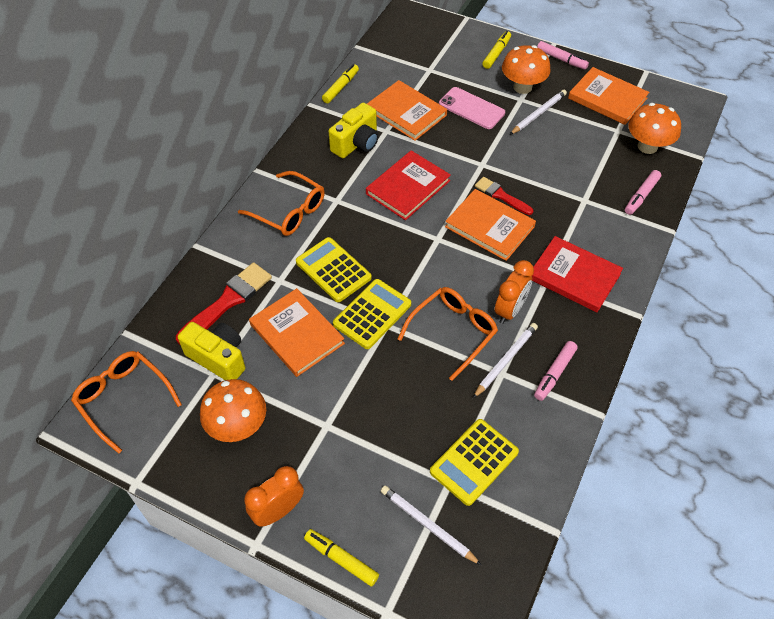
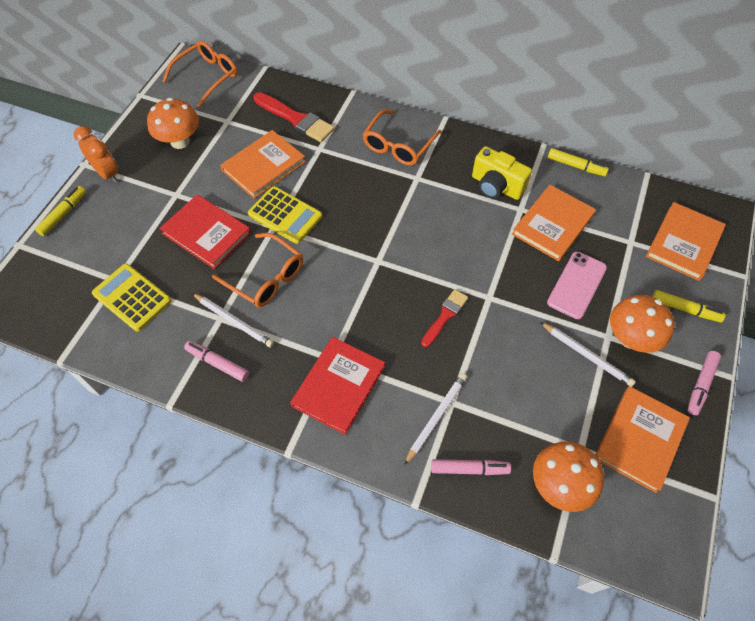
camera: 85 degrees right, 5 degrees up
yellow camera [178,322,245,380] -> none
yellow calculator [296,237,372,302] -> none
red book [366,150,451,220] -> red book moved to [159,194,251,269]
white pencil [381,485,481,565] -> white pencil moved to [404,373,467,465]
orange book [445,189,536,261] -> orange book moved to [646,202,726,281]
orange clock [495,260,534,324] -> none
pink marker [625,170,661,215] -> pink marker turned 150 degrees clockwise [431,459,511,475]

